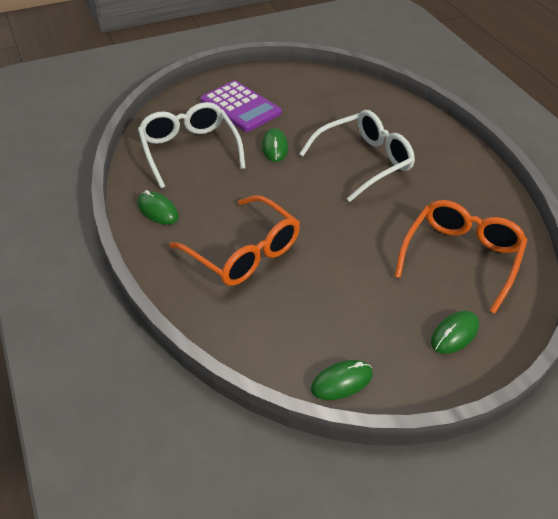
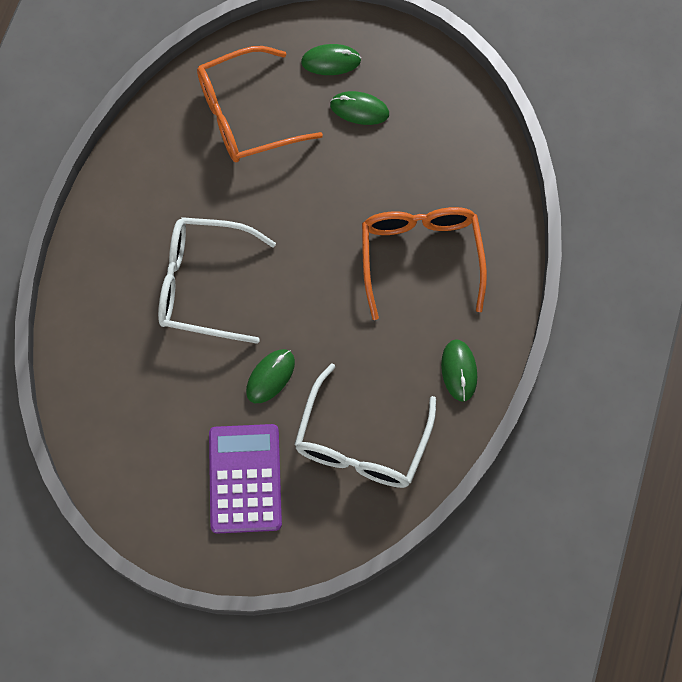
camera: 140 degrees left, 25 degrees up
green mouse [311,360,373,400] -> green mouse moved to [330,91,389,125]

